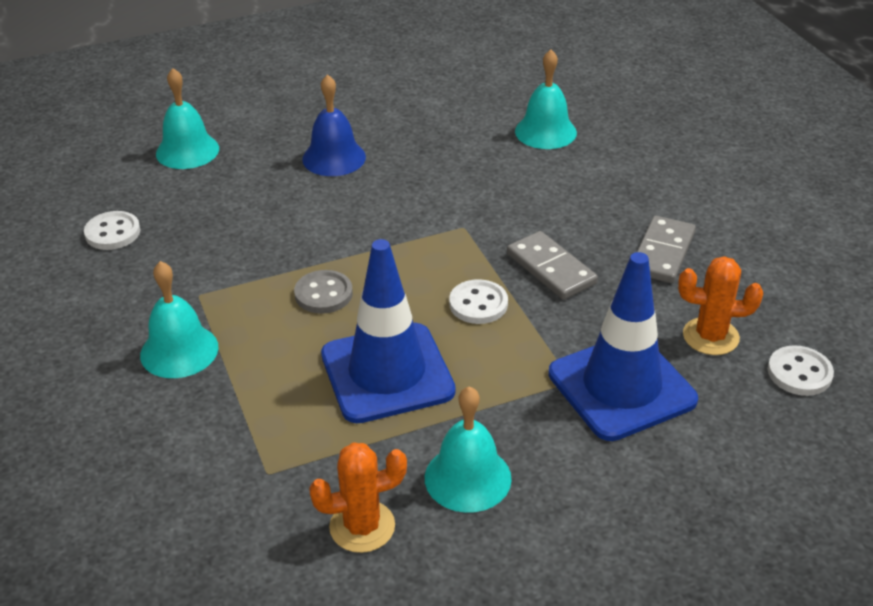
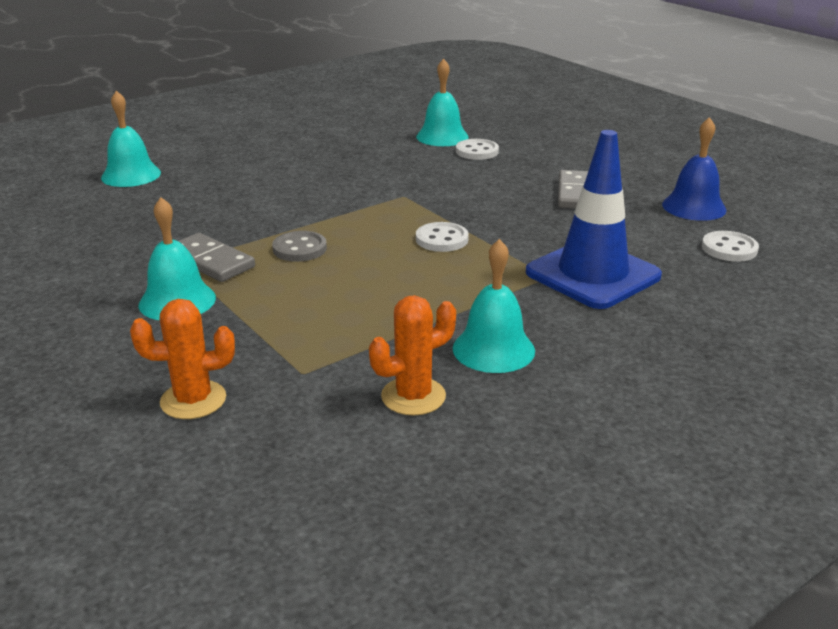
camera: 15 degrees left, 10 degrees down
white button [84,211,141,250] -> white button moved to [456,139,499,160]
blue bell [302,74,366,176] -> blue bell moved to [662,117,727,221]
blue traffic cone [321,239,456,423] -> none
grey domino [507,231,598,300] -> grey domino moved to [179,233,255,282]
orange cactus [678,256,763,355] -> orange cactus moved to [130,299,235,419]

